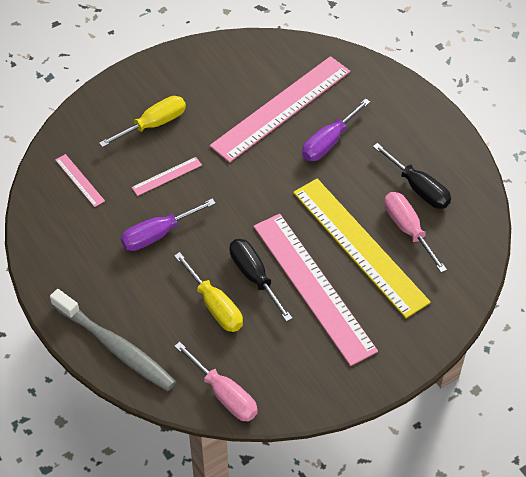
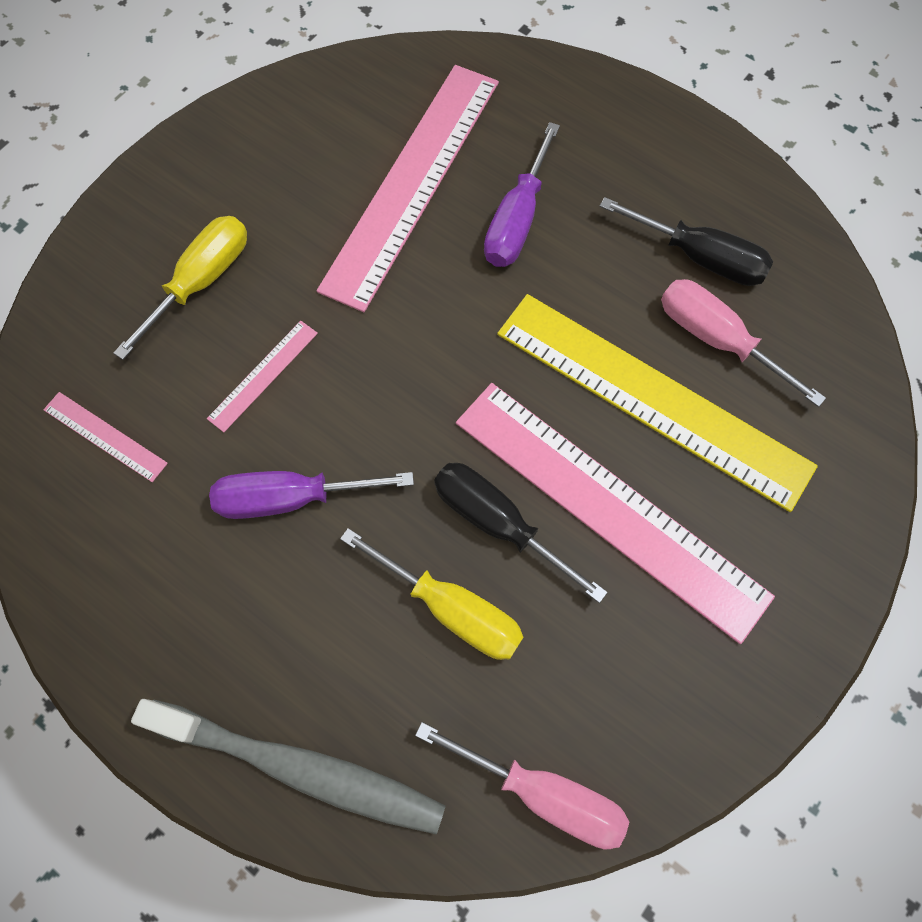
camera: 20 degrees left, 15 degrees up
purple screwdriver [121,199,216,251] -> purple screwdriver turned 45 degrees clockwise [209,471,414,519]

